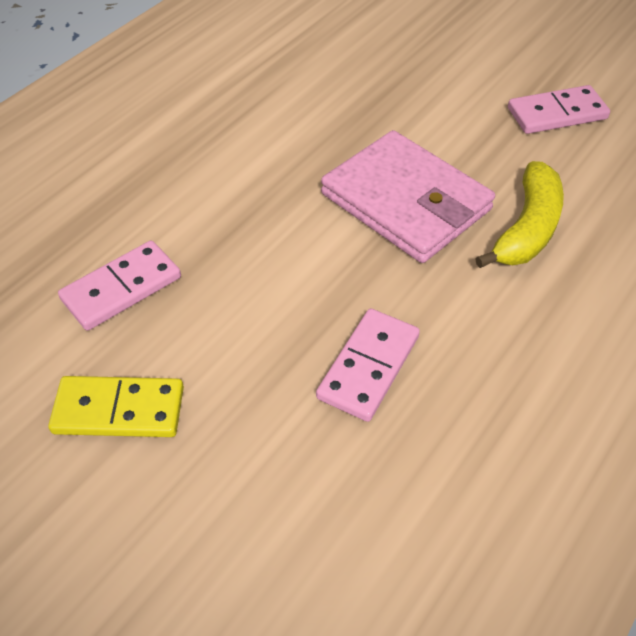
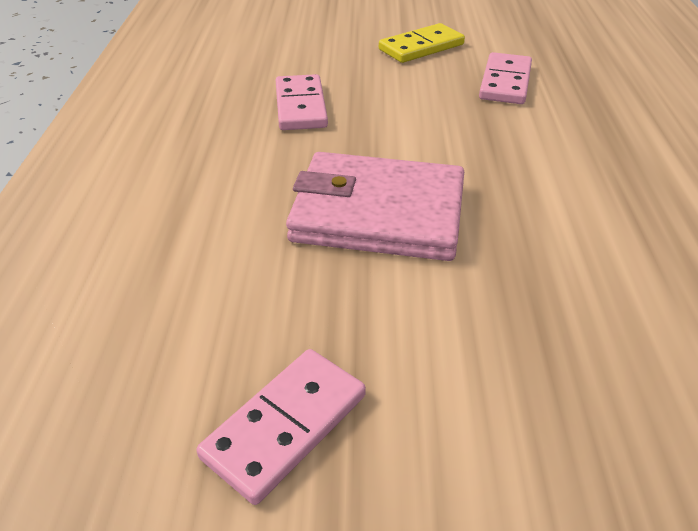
camera: 145 degrees right, 10 degrees down
yellow banana [475,161,564,268] -> none

